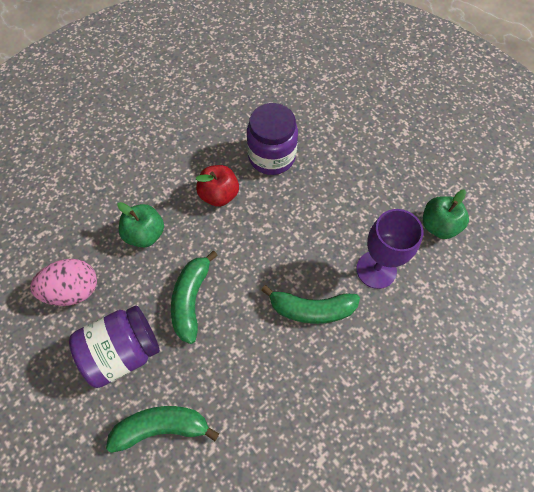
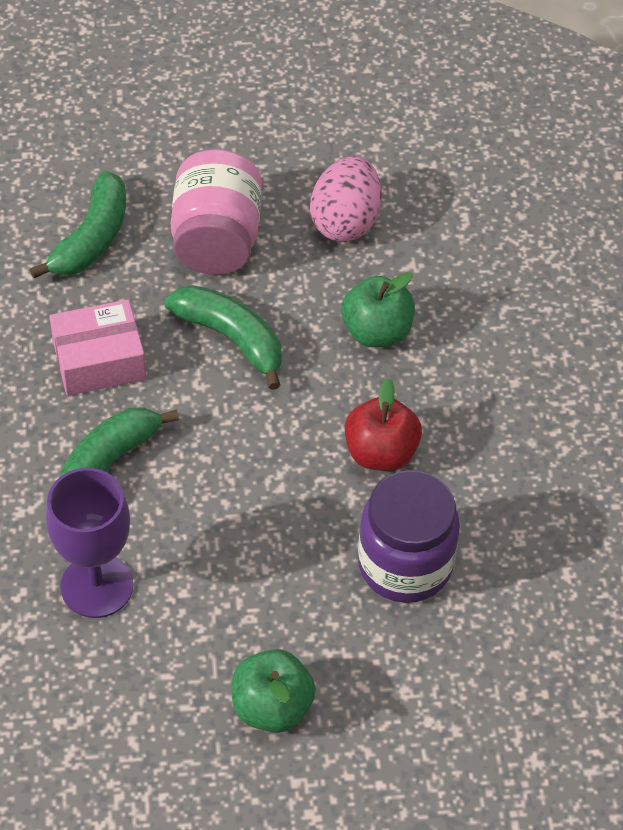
camera: 120 degrees right, 10 degrees down
purple jar [69,305,160,388] -> pink jar [171,149,262,275]
green apple [423,190,469,239] -> green apple moved to [232,649,316,733]
none -> pink box [49,299,146,396]

